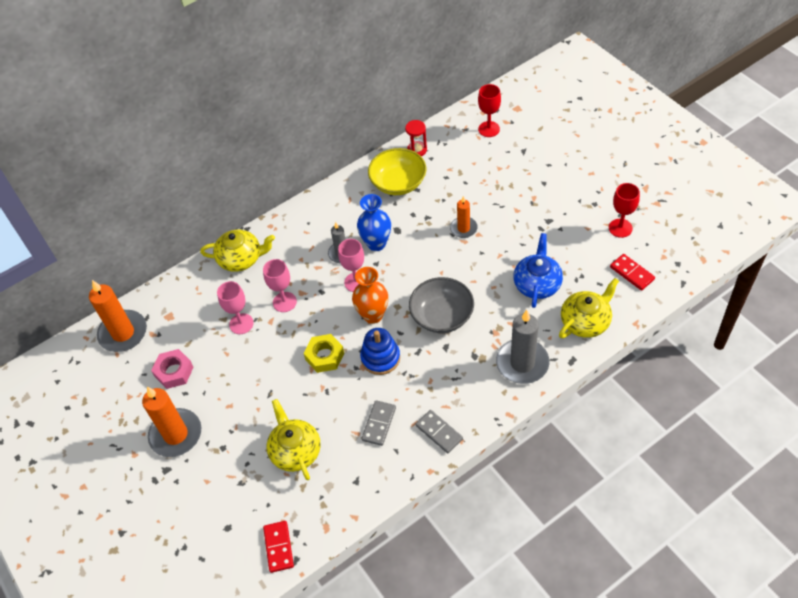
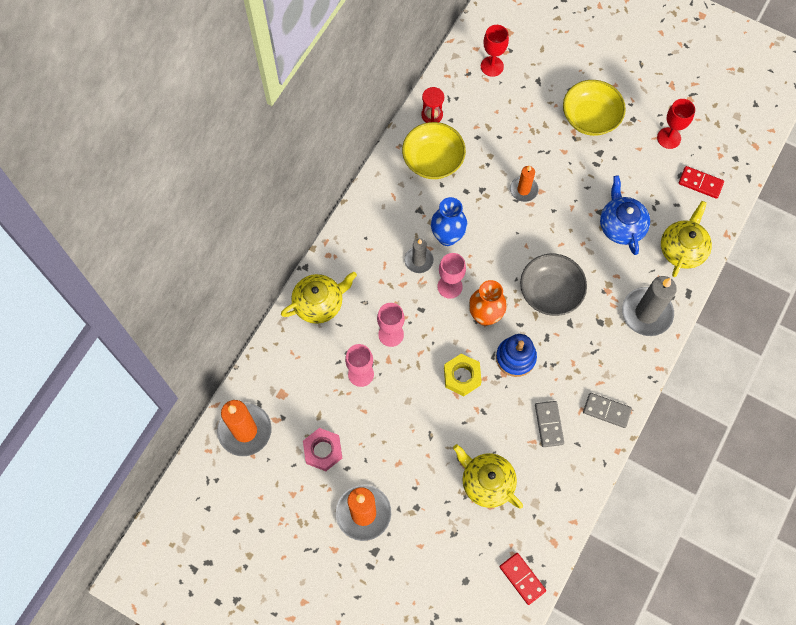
camera: 30 degrees left, 15 degrees up
none -> yellow bowl [563,80,626,136]

